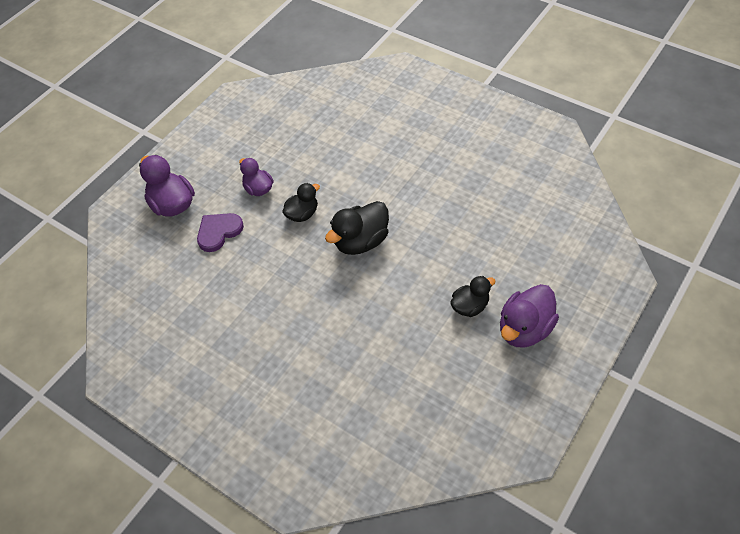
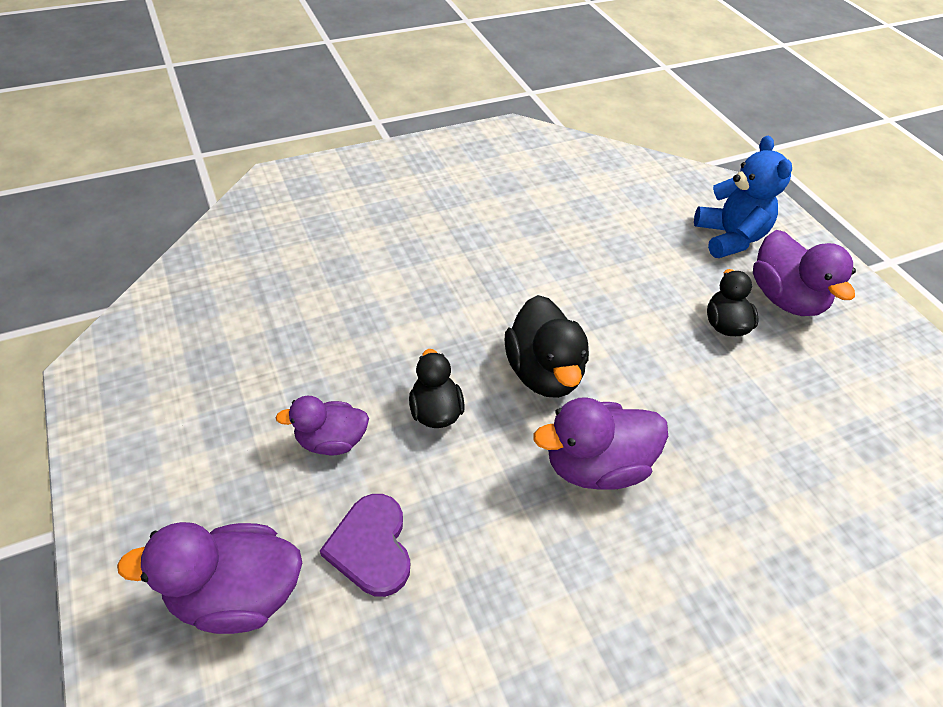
camera: 65 degrees left, 5 degrees down
none -> purple duck [533,397,668,490]
none -> blue teddy bear [694,136,792,258]

